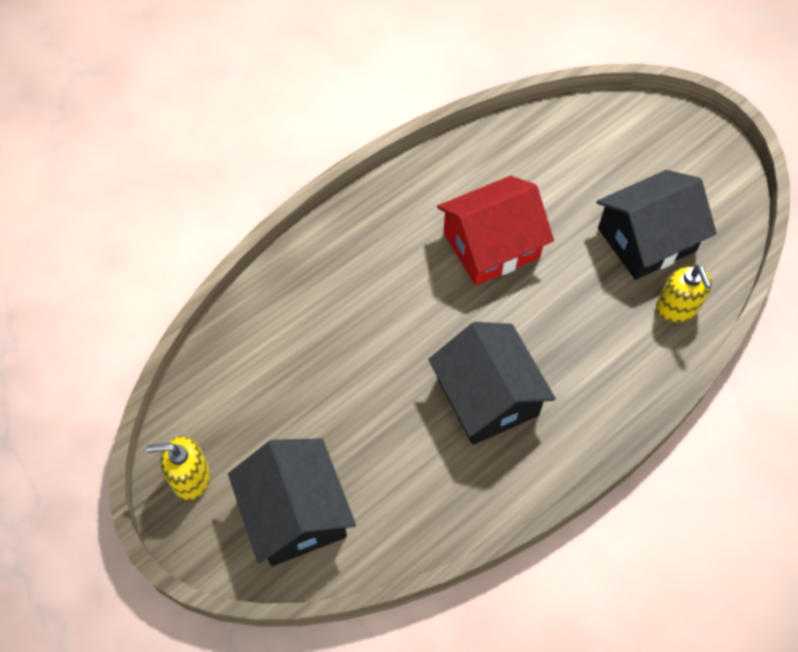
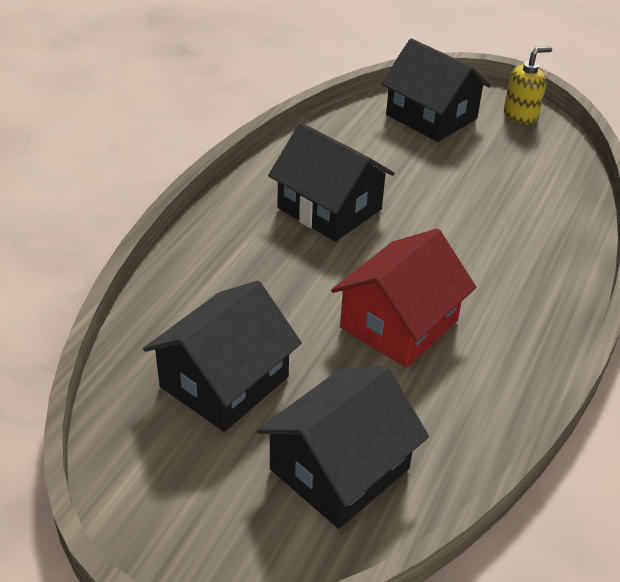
camera: 155 degrees right, 20 degrees down
yellow soap dispenser [656,265,712,323] -> none
none -> black house [257,365,429,529]

